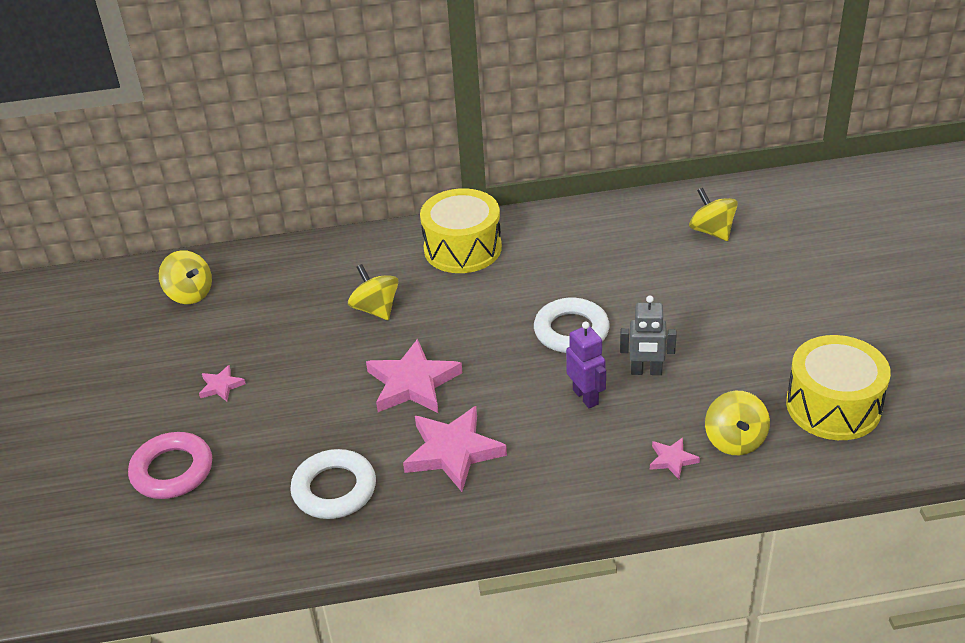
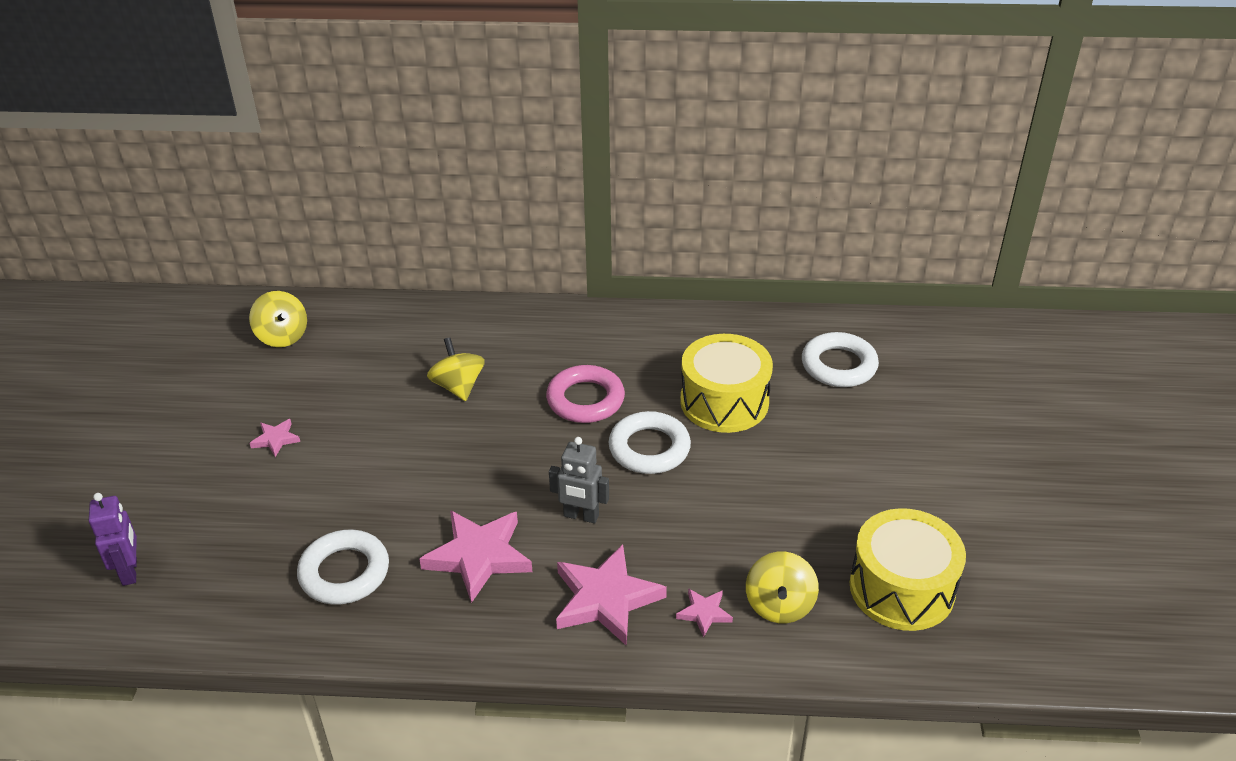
camera: 10 degrees right, 0 degrees up
pink ring [128,432,212,499] -> pink ring moved to [546,365,625,423]
pink star [366,339,462,413] -> pink star moved to [556,544,667,646]
yellow drum [420,188,502,273] -> yellow drum moved to [680,334,773,433]
purple robot [566,321,606,408] -> purple robot moved to [89,493,137,586]
grey robot [620,295,677,375] -> grey robot moved to [549,437,609,523]
yellow spinning top [689,188,738,241] -> white ring [802,332,879,387]

